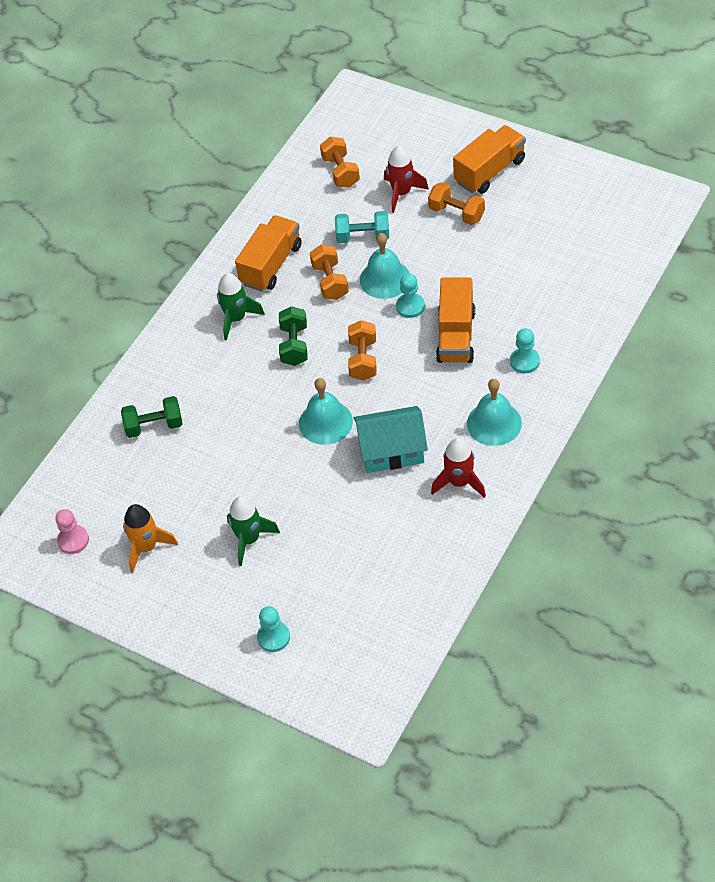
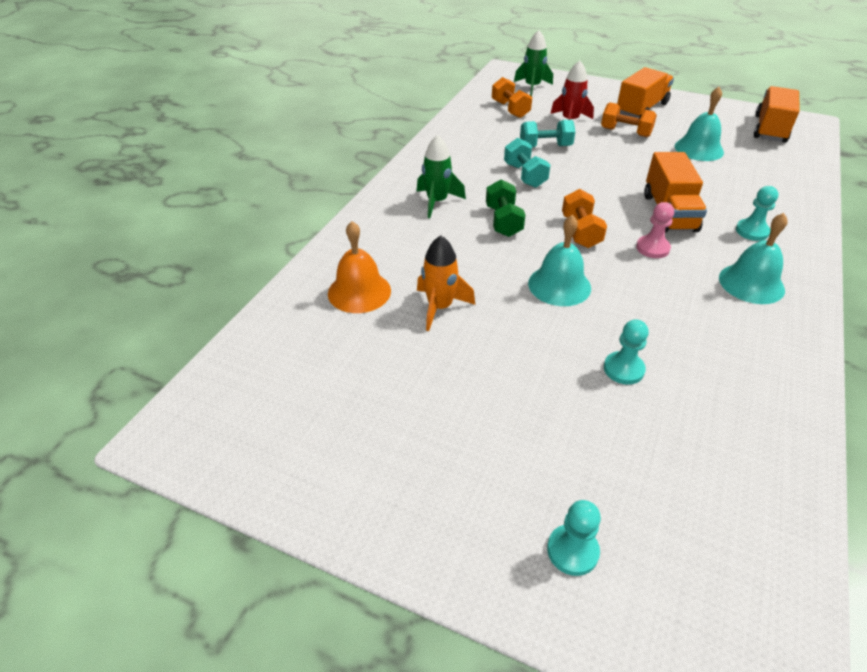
camera: 10 degrees left, 10 degrees down
pink pawn [55,509,89,554] -> pink pawn moved to [636,202,674,258]
green dumbbell [121,396,182,438] -> orange bell [328,221,391,313]
orange rocket [123,504,178,573] -> orange rocket moved to [417,236,475,331]
green rocket [227,496,280,566] -> green rocket moved to [514,30,553,97]
orange truck [235,215,302,292] -> orange truck moved to [754,86,800,143]
orange dumbbell [310,244,349,300] -> turquoise dumbbell [504,138,550,188]
turquoise house [354,406,428,473] -> none
turquoise bell [360,233,409,299] -> turquoise bell moved to [675,87,724,161]
turquoise pawn [396,273,425,318] -> turquoise pawn moved to [604,319,649,385]
red rocket [431,438,486,498] -> none

